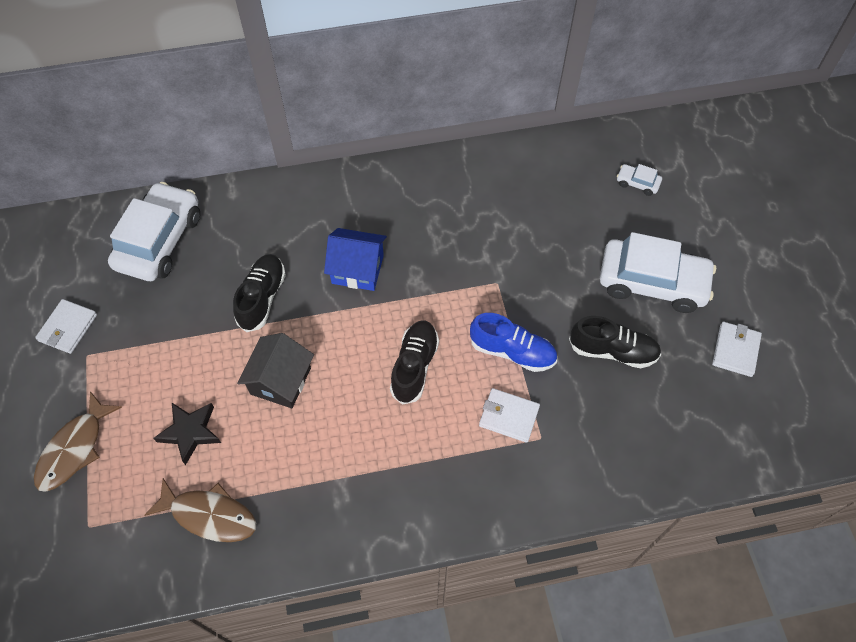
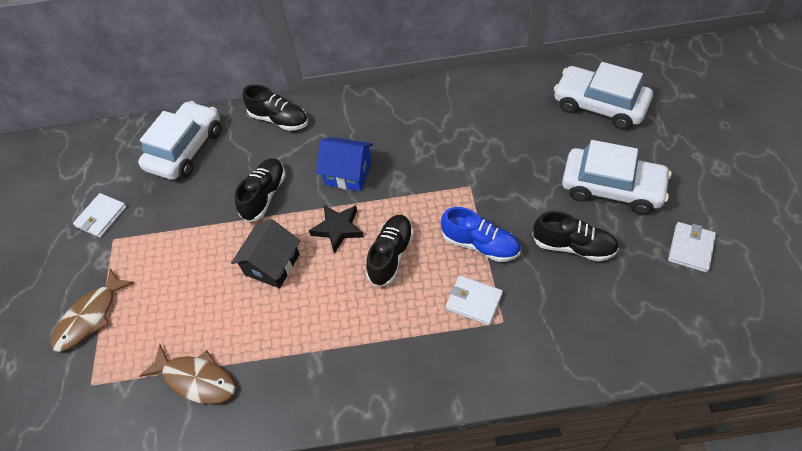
camera: 10 degrees right, 5 degrees down
black star [153,403,221,465] -> black star moved to [309,205,364,254]
white car [617,164,662,196] -> white car [554,62,653,130], size x2.37
none -> black shoe [243,85,308,131]

